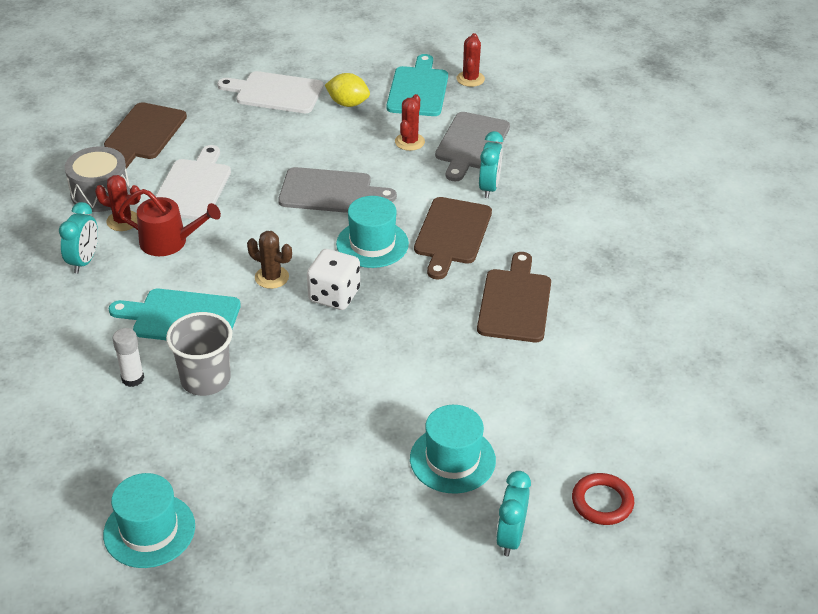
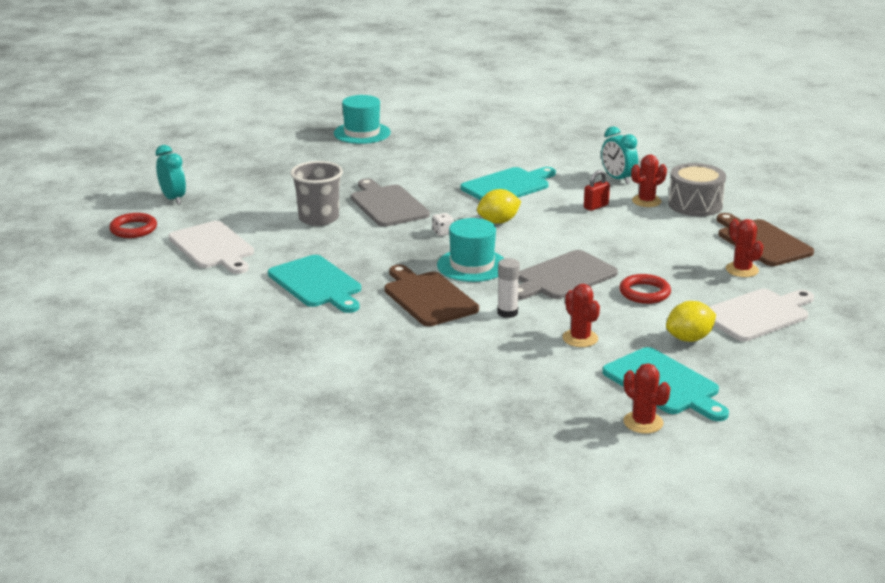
camera: 135 degrees right, 15 degrees down
white glue stick [113,328,144,387] -> white glue stick moved to [497,258,520,318]
red watering can [118,189,221,256] -> red padlock [584,170,610,211]
white cutting board [155,145,231,220] -> white cutting board moved to [168,221,254,274]
grey cup [166,312,233,396] -> grey cup moved to [290,161,343,226]
brown cactus [247,231,292,289] -> yellow lemon [477,189,521,224]
white dice [307,249,360,310] -> white dice [432,213,454,236], size x0.47
turquoise hat [410,405,496,494] -> none
grey cutting board [435,112,510,181] -> grey cutting board moved to [351,178,430,227]
brown cutting board [477,252,551,342] -> turquoise cutting board [268,255,361,313]
turquoise clock [479,131,503,198] -> none
none -> red ring [619,274,671,304]
none -> red cactus [726,219,764,277]

